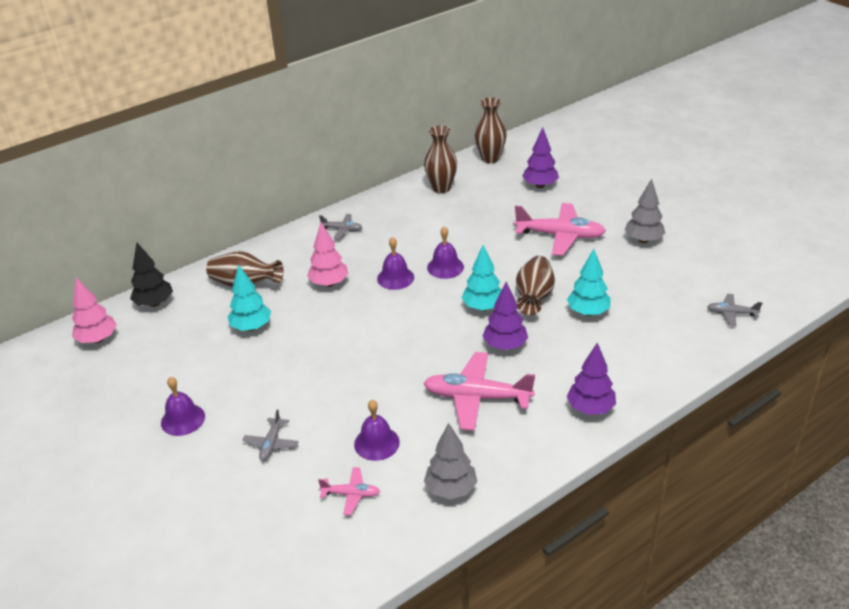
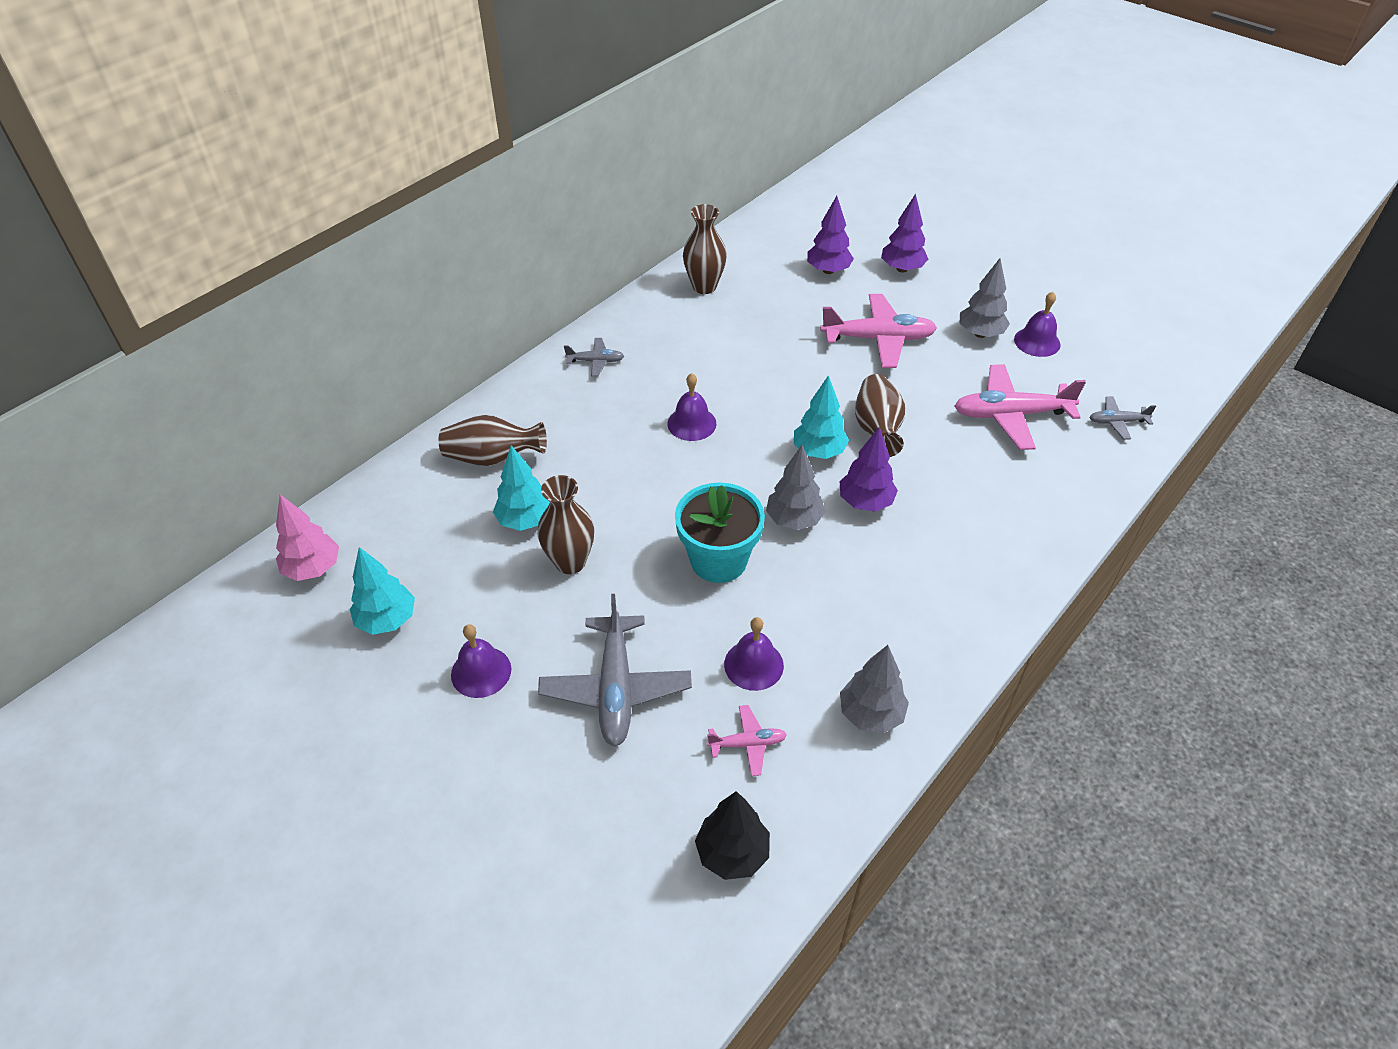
camera: 15 degrees left, 10 degrees up
black tree [130,243,173,307] -> black tree moved to [695,791,770,880]
grey plane [242,409,299,461] -> grey plane [538,594,692,747], size x2.00
pink tree [307,222,348,287] -> none
pink plane [423,352,535,431] -> pink plane moved to [954,364,1086,450]
purple bell [427,226,464,279] -> purple bell moved to [1014,292,1061,357]
brown vase [475,98,507,163] -> brown vase moved to [537,475,594,574]
turquoise tree [567,249,611,316] -> turquoise tree moved to [350,547,415,635]
purple tree [567,343,616,415] -> purple tree moved to [881,193,928,273]
none -> turquoise flower pot [675,483,765,583]
none -> grey tree [766,445,826,530]

